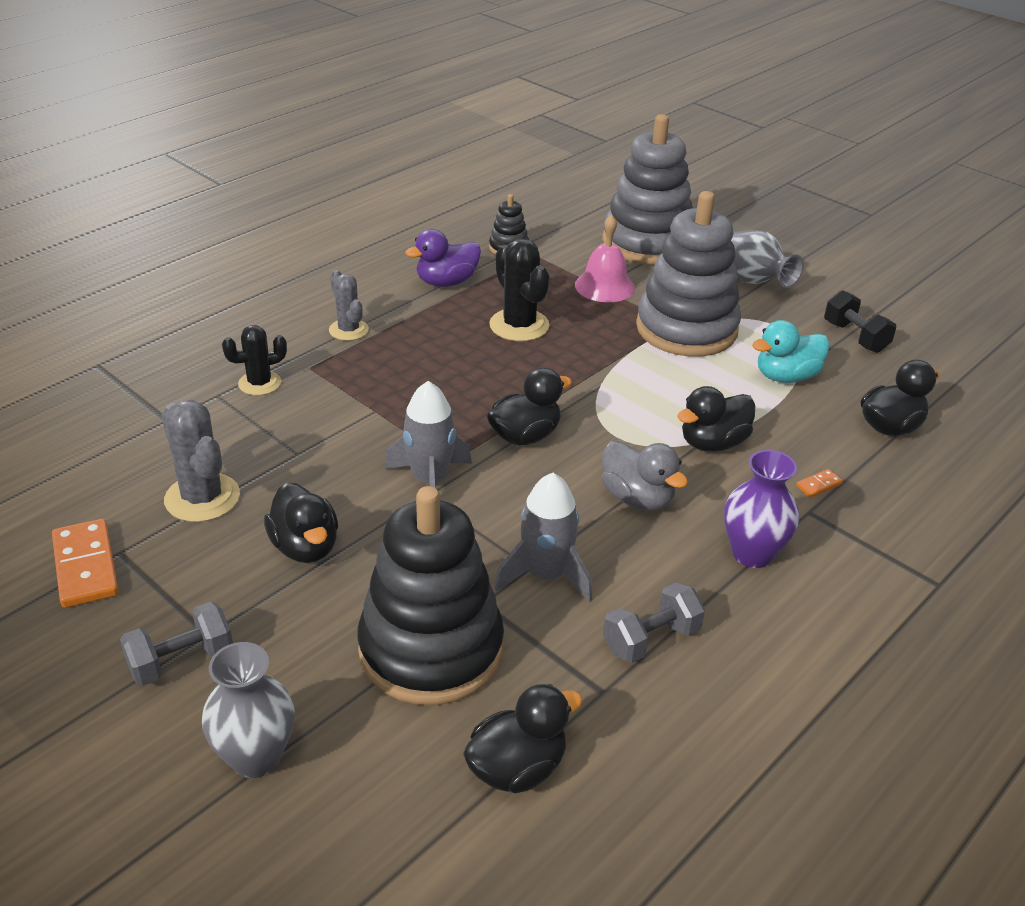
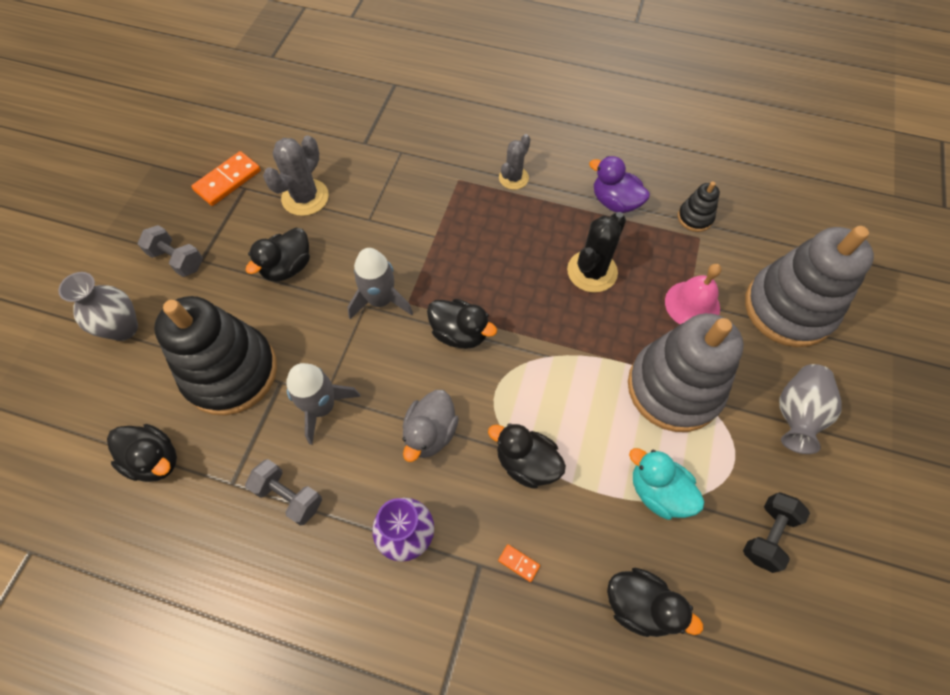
camera: 65 degrees right, 25 degrees up
black cactus [222,325,287,396] -> none

